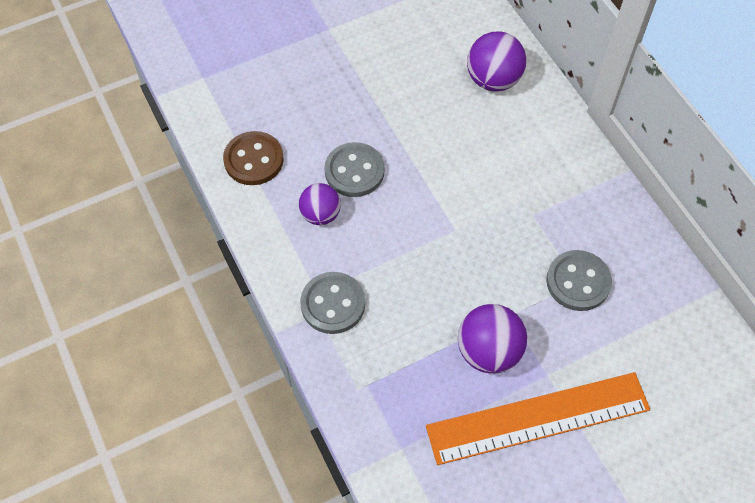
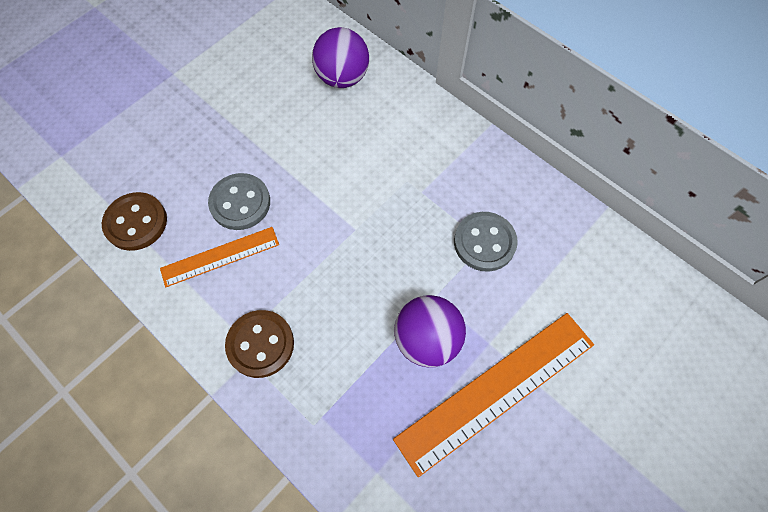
camera: 20 degrees left, 5 degrees up
purple ball [299,183,341,225] -> orange ruler [160,227,279,287]
grey button [300,272,365,334] -> brown button [225,310,294,378]

